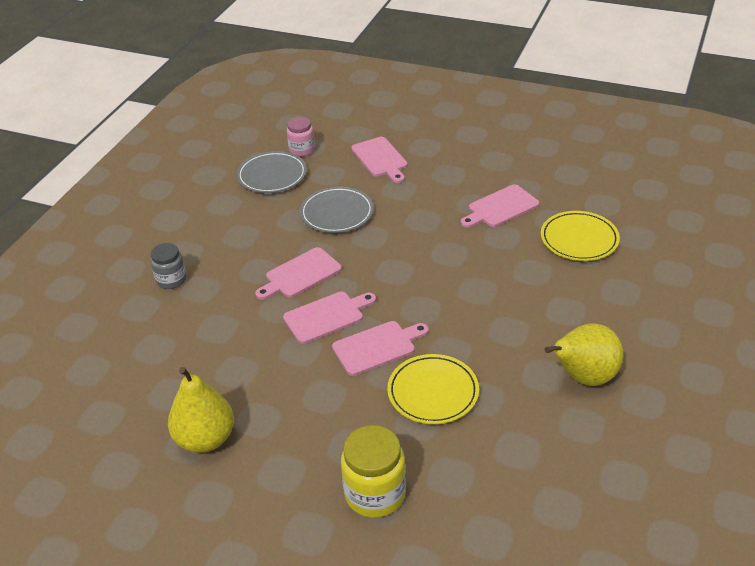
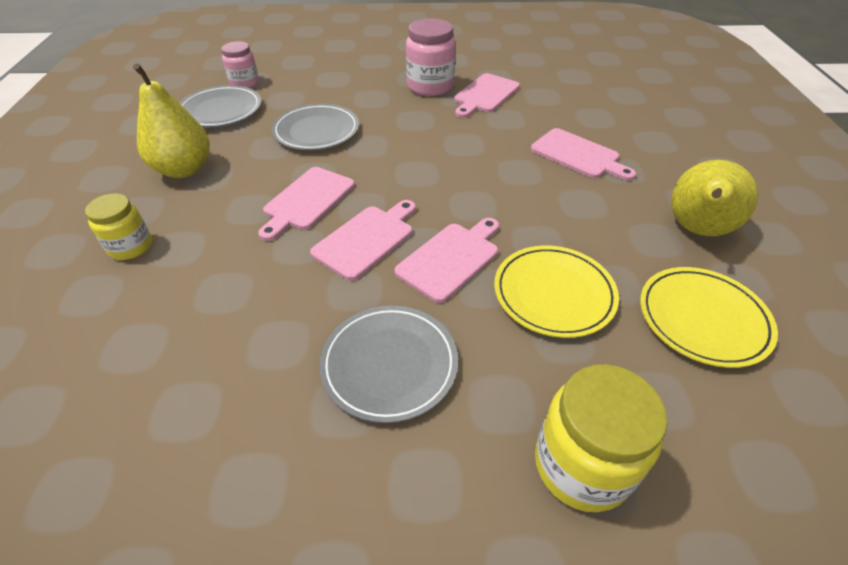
camera: 25 degrees left, 5 degrees up
grey jar [151,243,186,289] -> yellow jar [85,193,152,260]
yellow pear [168,367,234,453] -> yellow pear moved to [133,64,210,178]
pink cutting board [351,137,408,183] -> pink cutting board moved to [531,128,636,181]
yellow plate [541,211,620,261] -> yellow plate moved to [640,267,778,368]
none -> grey plate [319,306,458,423]
none -> pink jar [406,18,456,96]

